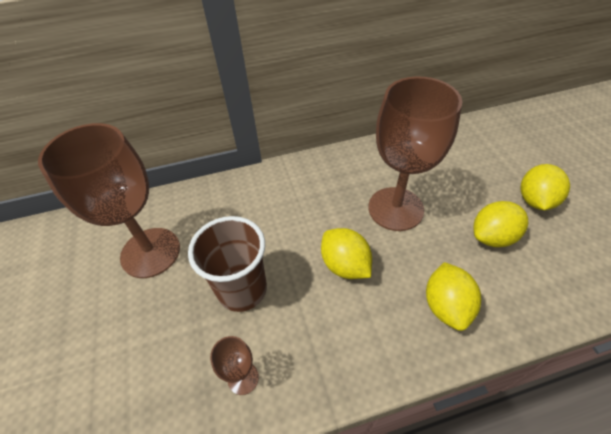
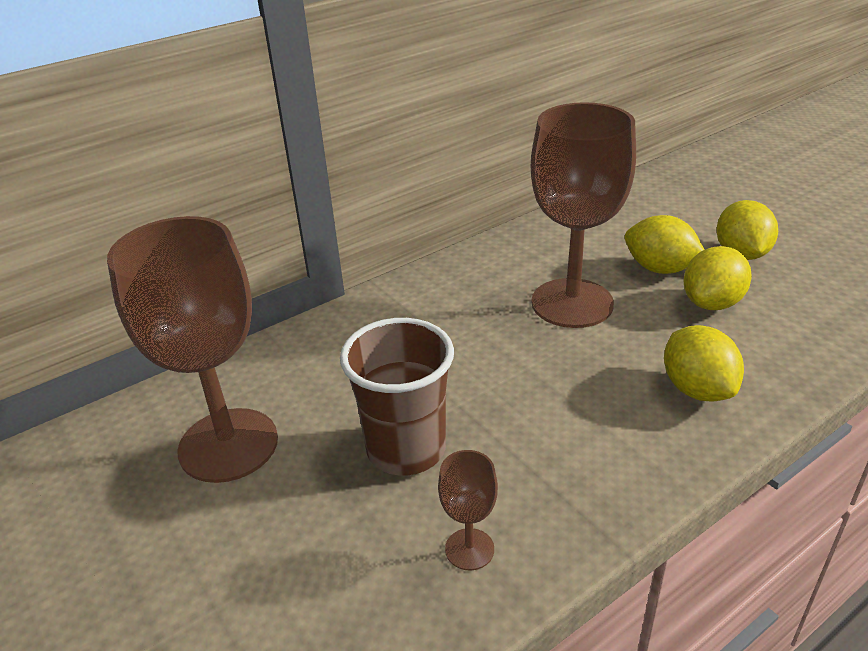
camera: 20 degrees left, 15 degrees down
yellow lemon [321,228,372,279] -> yellow lemon moved to [625,215,705,274]

